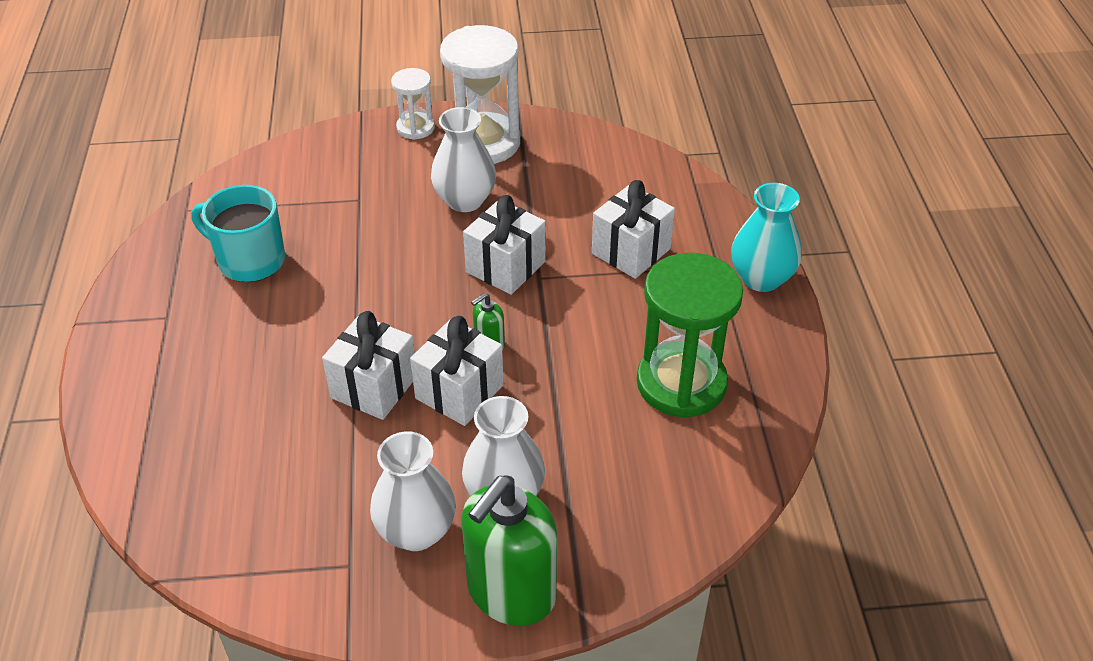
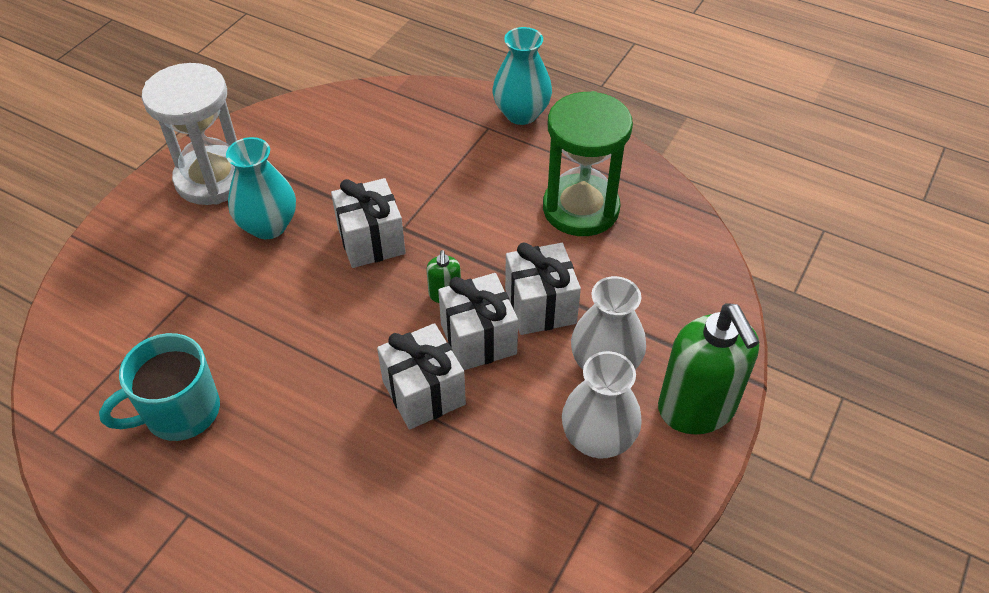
camera: 55 degrees left, 5 degrees up
white hourglass [391,68,435,140] -> none
white vase [431,107,496,212] -> turquoise vase [226,137,296,239]
white gift [592,180,675,279] -> white gift moved to [505,242,581,335]

